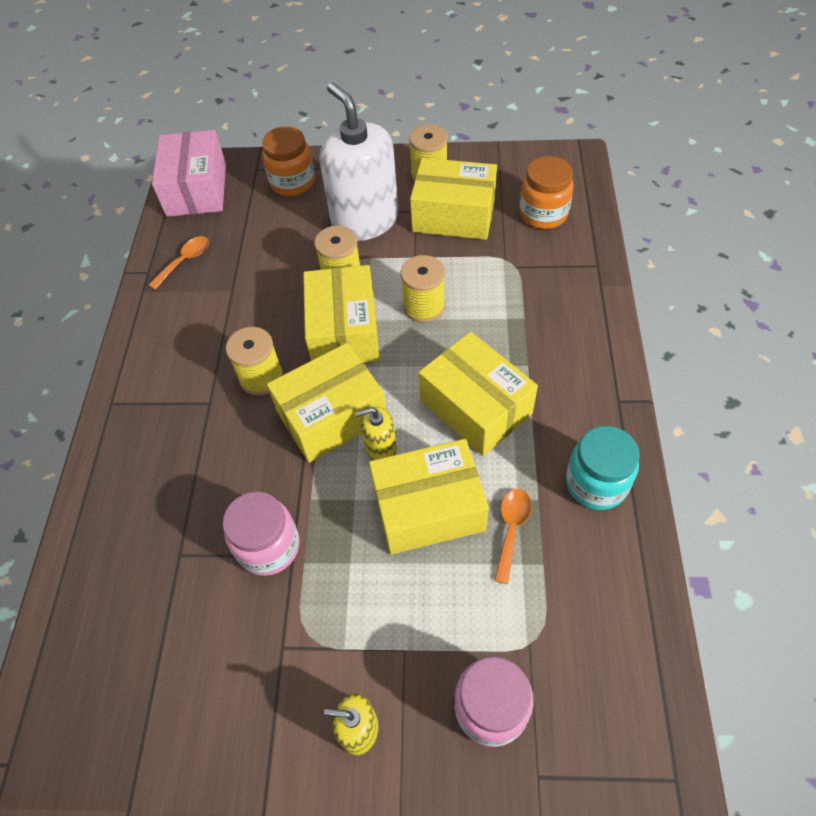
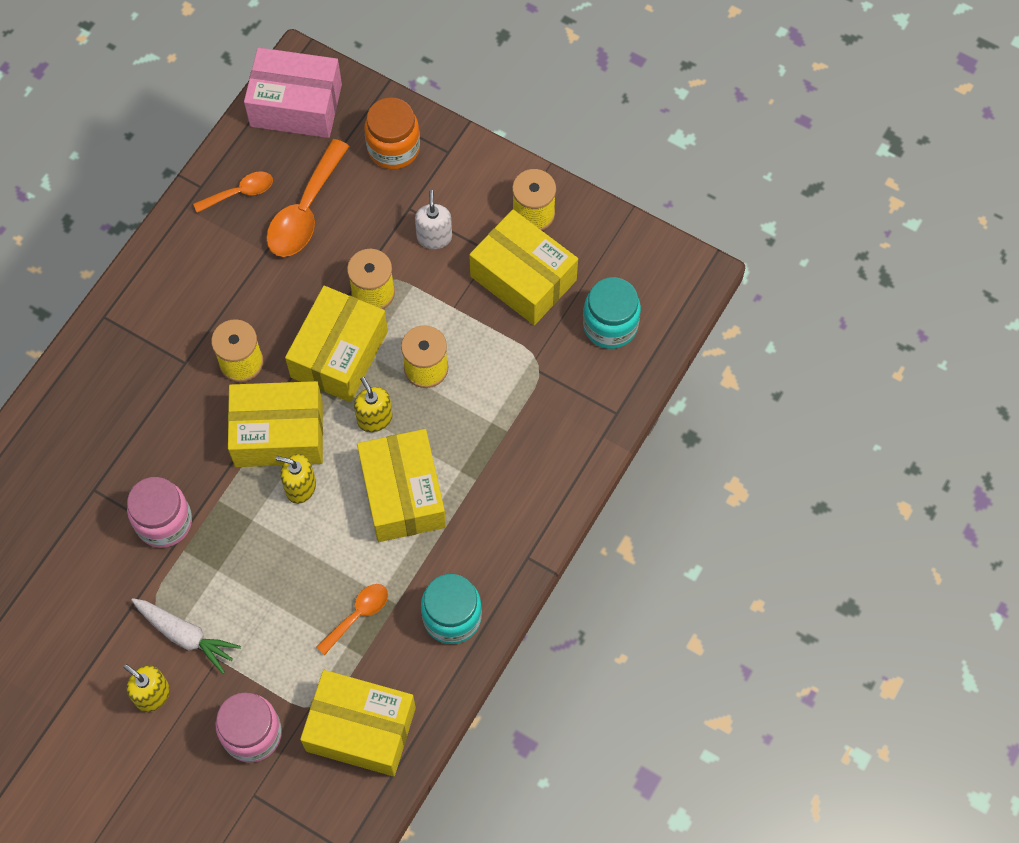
camera: 25 degrees right, 10 degrees up
pink box [152,130,226,217] -> pink box turned 75 degrees clockwise [244,47,342,138]
white soap dispenser [319,82,398,241] -> white soap dispenser [415,190,452,249], size x0.45
yellow box [369,439,489,555] -> yellow box moved to [300,670,416,776]
orange jar [519,156,574,229] -> turquoise jar [583,277,641,349]
none -> white carrot [131,598,241,673]
none -> orange spoon [266,139,349,257]
none -> yellow soap dispenser [354,377,393,432]

